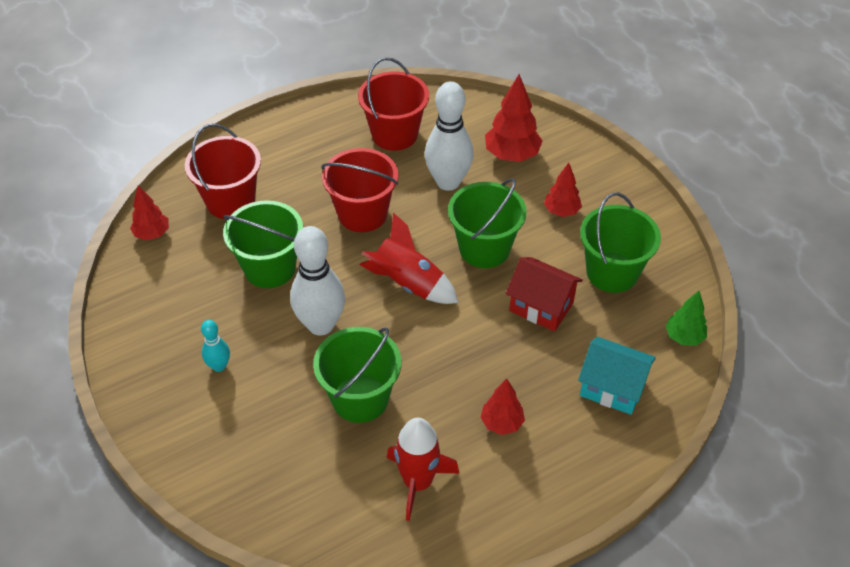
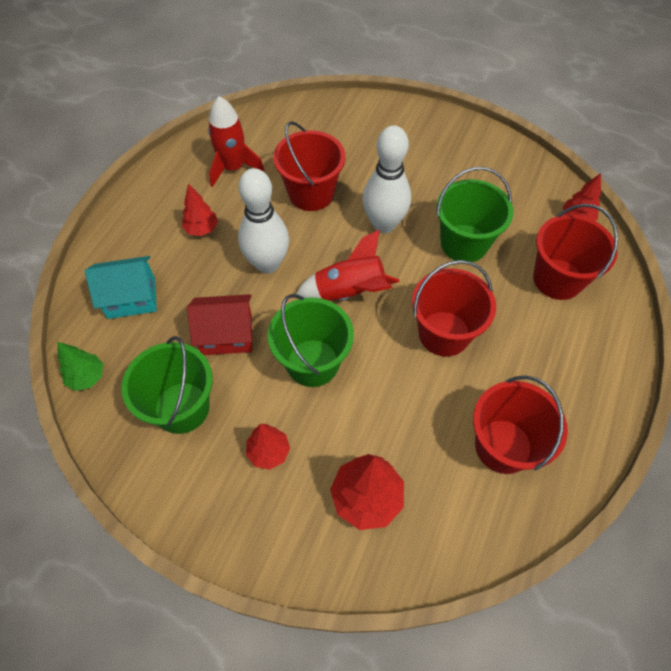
camera: 145 degrees right, 10 degrees up
turquoise bowling pin [201,320,230,372] -> none
green bucket [313,327,401,423] -> red bucket [273,121,345,211]
white bowling pin [425,82,474,191] -> white bowling pin moved to [238,168,289,274]

